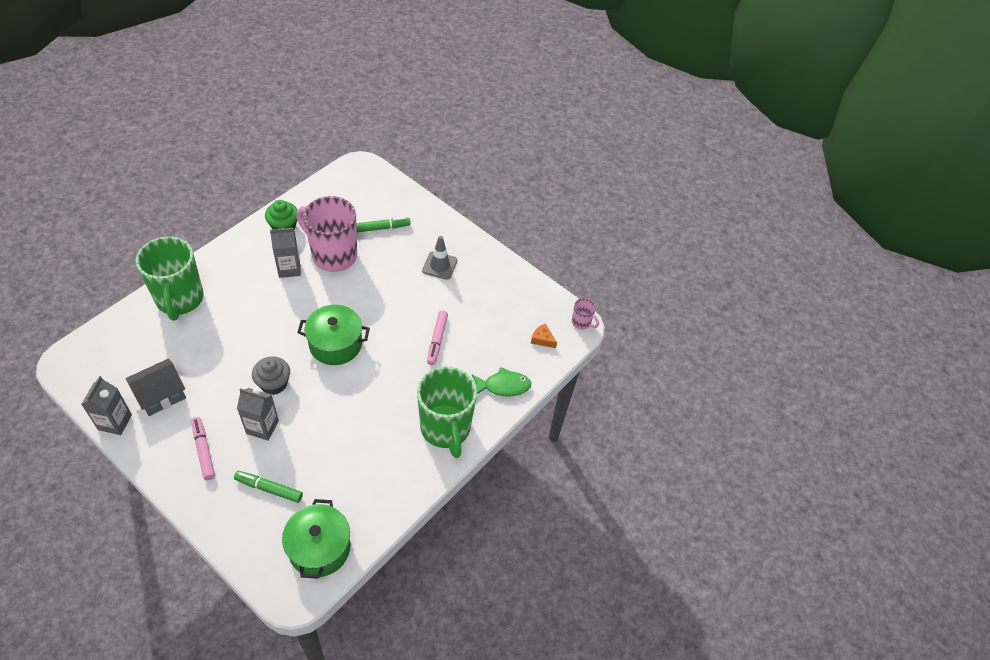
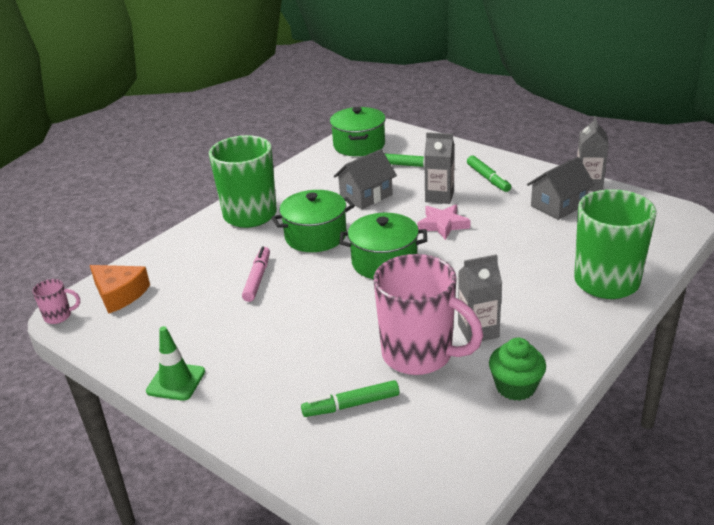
camera: 175 degrees left, 20 degrees down
pink marker [191,417,215,480] -> green marker [467,156,511,192]
grey cupcake [252,356,290,395] -> pink star [417,205,470,240]
grey traffic cone [422,236,457,280] -> none
green fish [472,367,531,397] -> none
orange cheese [531,323,557,348] -> orange cheese [90,265,150,314], size x1.76
pink mug [572,298,599,330] -> pink mug turned 135 degrees clockwise [32,279,80,324]
none -> green traffic cone [146,326,205,401]
none -> green pot [271,190,355,252]
none -> grey house [334,149,397,209]

